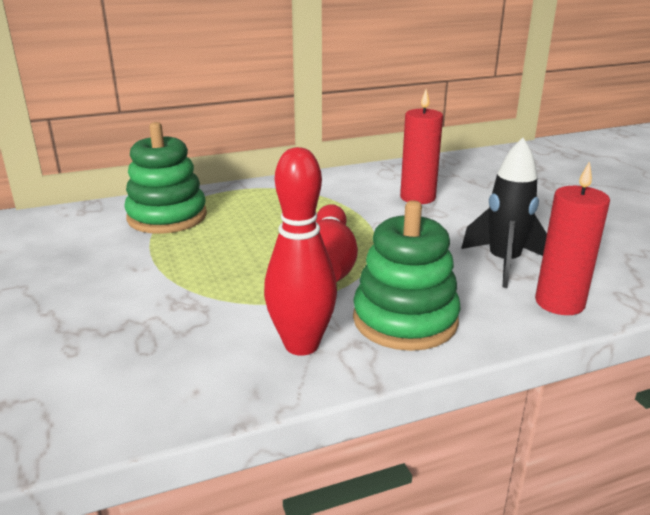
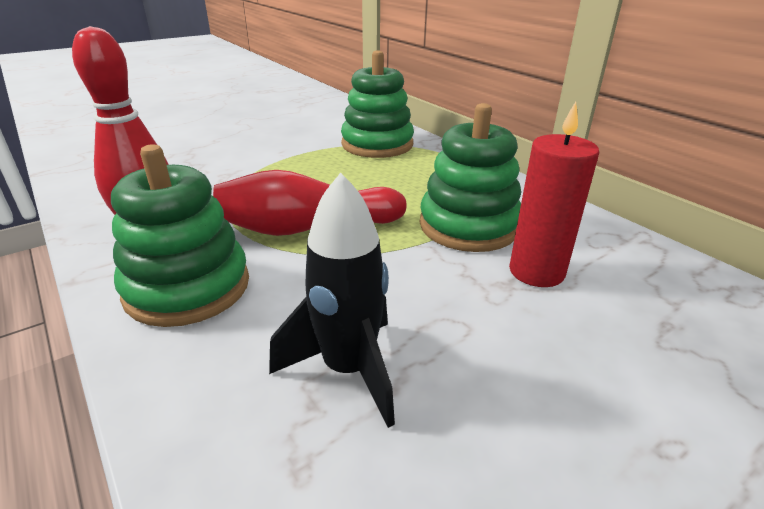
camera: 75 degrees right, 5 degrees up
red candle [535,161,610,315] -> none
none -> green stacking toy [420,103,521,252]

